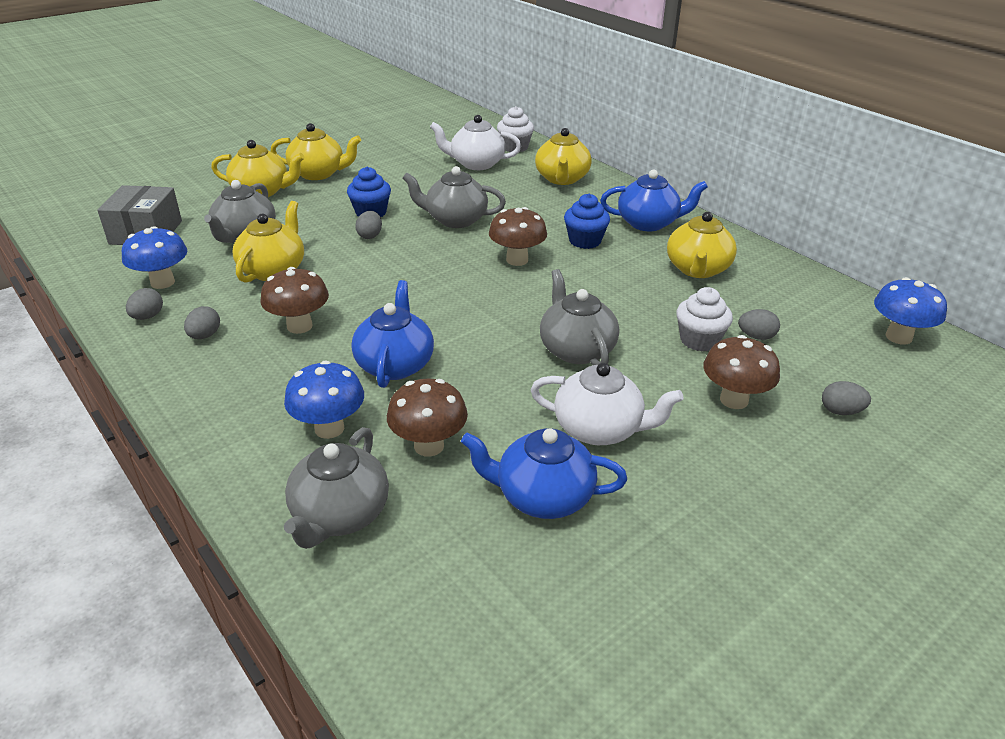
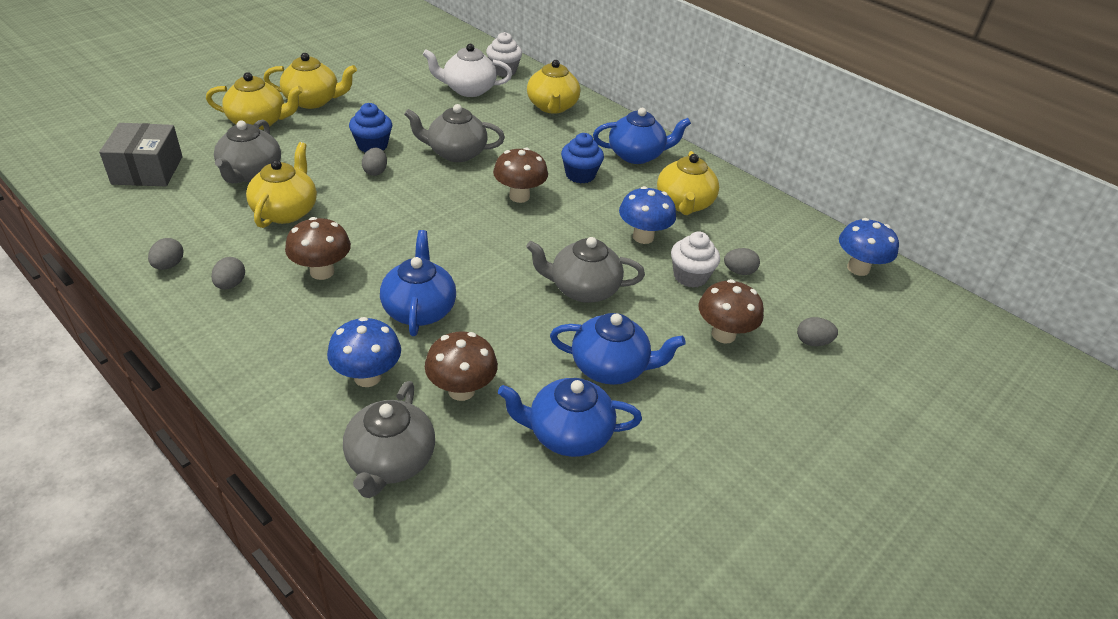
camera: 10 degrees left, 5 degrees up
blue mushroom [122,226,187,289] -> blue mushroom moved to [619,186,676,244]
white teapot [531,363,684,445] -> blue teapot [550,313,686,385]
grey teapot [540,269,619,365] -> grey teapot turned 60 degrees counterclockwise [526,237,645,303]

